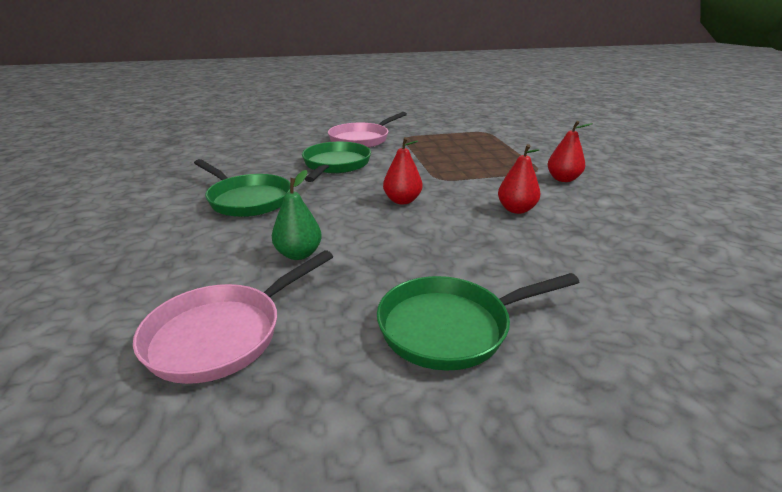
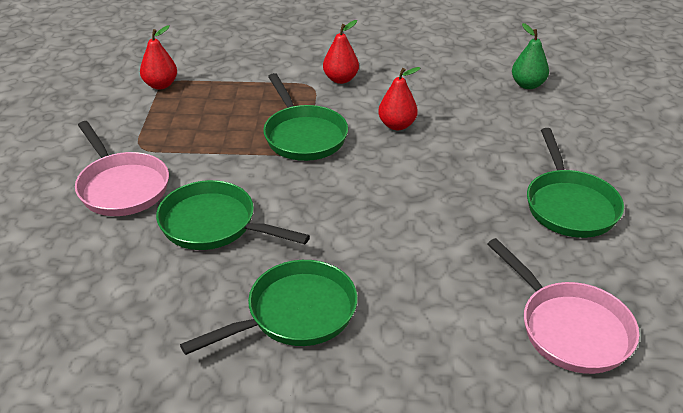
camera: 75 degrees left, 10 degrees up
green pear [272,170,322,260] -> green pear moved to [512,23,549,89]
red pear [383,137,422,204] -> red pear moved to [140,26,177,89]
none -> green pan [263,73,348,161]

